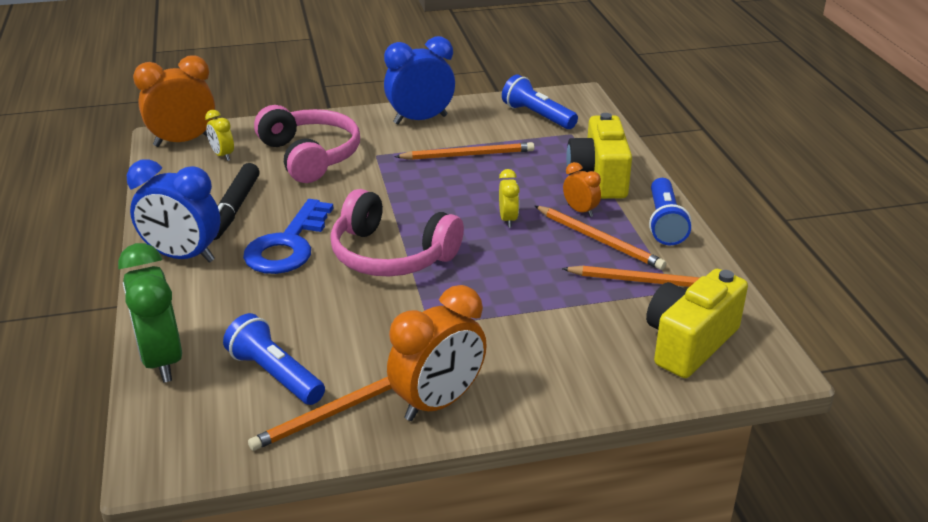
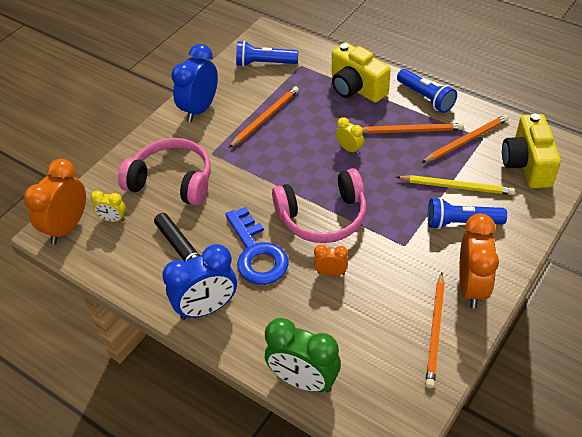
camera: 40 degrees left, 15 degrees up
blue flashlight [223,313,325,405] -> blue flashlight moved to [428,197,507,229]
orange clock [563,162,601,217] -> orange clock moved to [314,245,348,276]
none -> yellow pencil [396,175,515,195]

